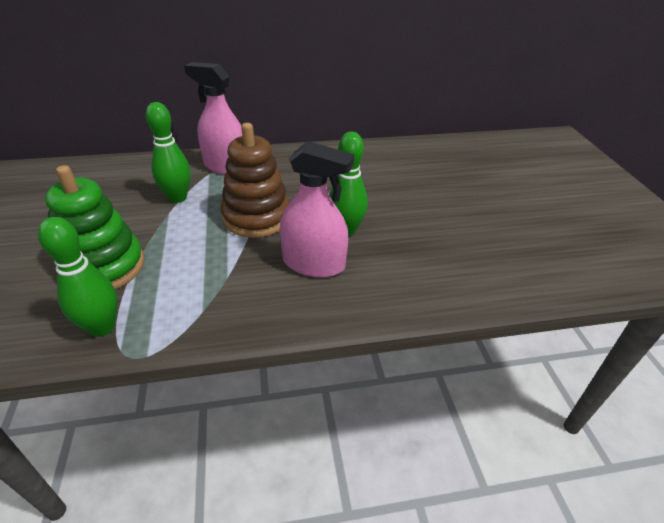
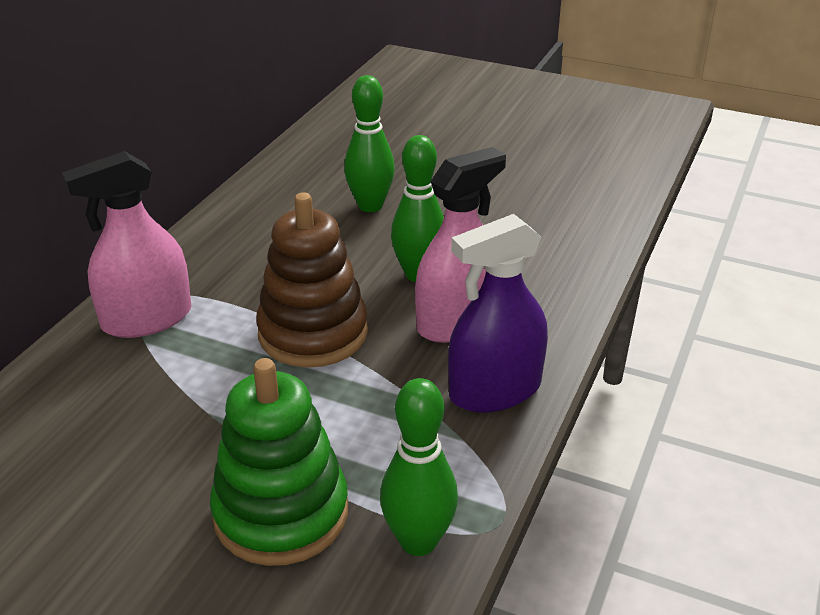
camera: 55 degrees left, 5 degrees down
green bowling pin [146,102,191,203] -> green bowling pin moved to [344,75,395,212]
none -> purple spray bottle [448,214,548,413]

